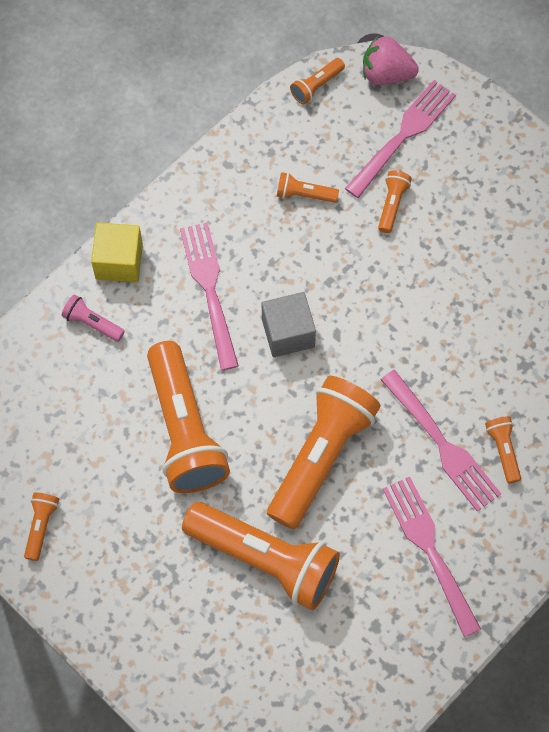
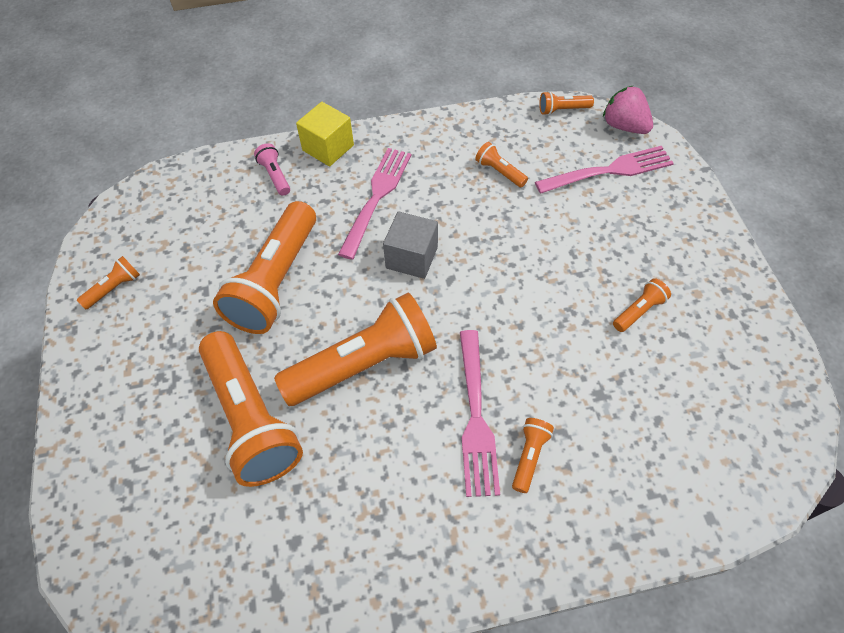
camera: 35 degrees right, 10 degrees down
orange flashlight [378,170,412,233] -> orange flashlight moved to [613,278,671,332]
pink fork [383,477,481,637] -> none

